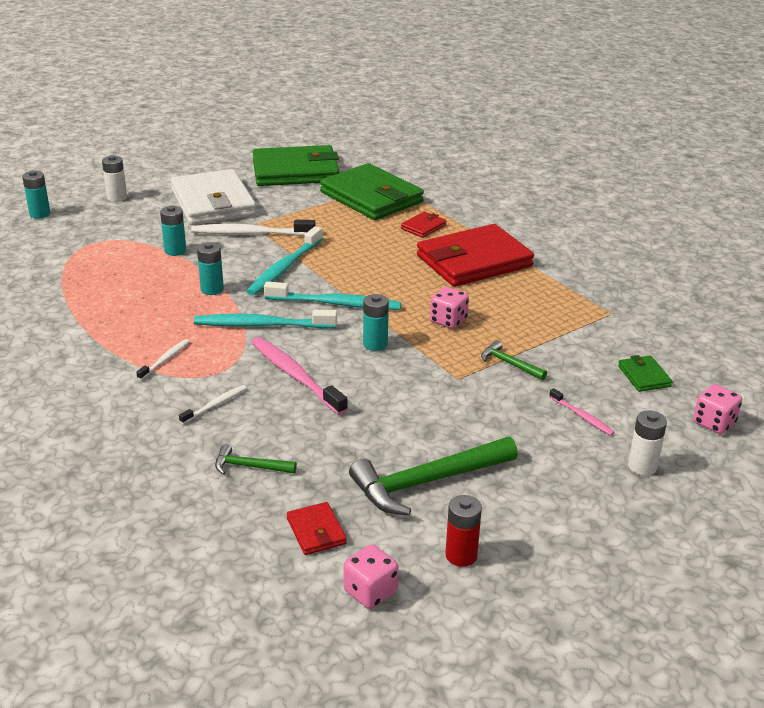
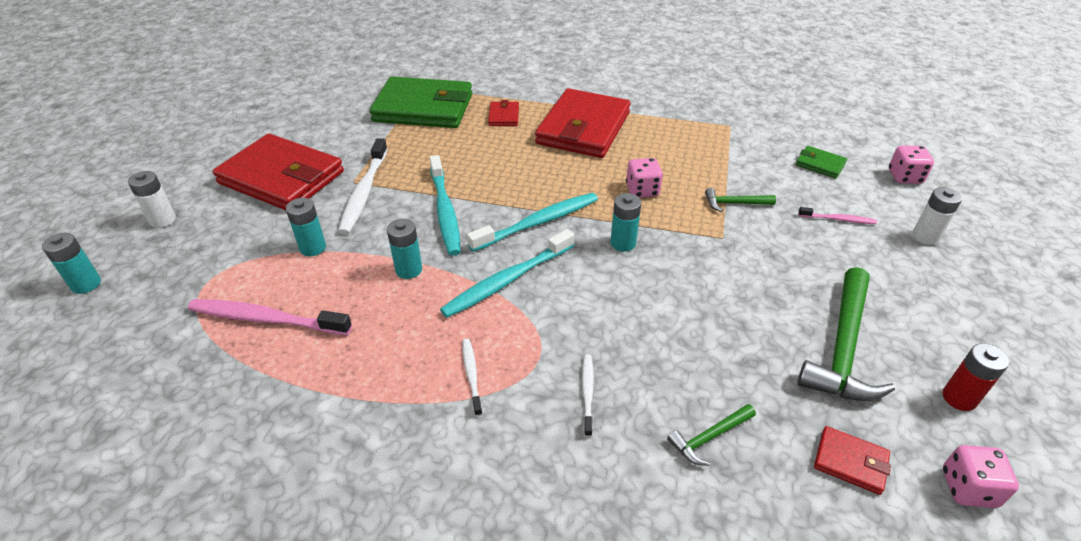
camera: 40 degrees left, 10 degrees up
white wallet [171,169,256,225] -> red wallet [213,134,344,210]
white toothbrush [191,220,316,236] -> white toothbrush turned 45 degrees counterclockwise [338,138,388,235]
pink toothbrush [251,337,348,415] -> pink toothbrush moved to [188,299,352,335]
green wallet [253,145,339,186] -> none

